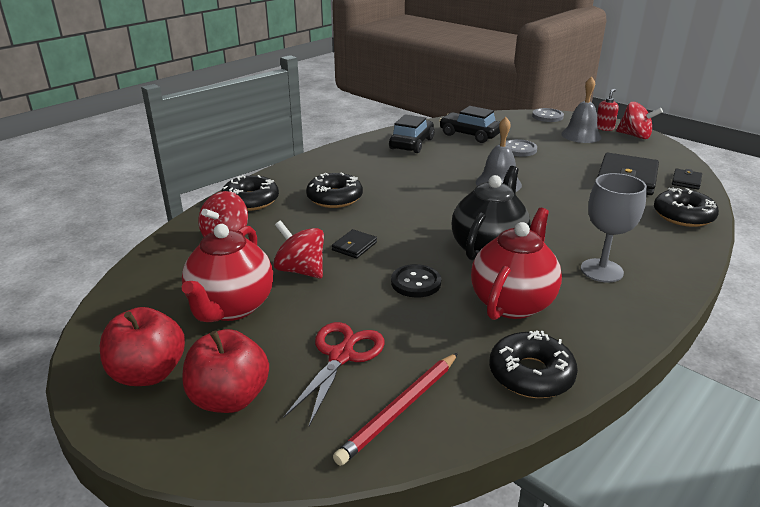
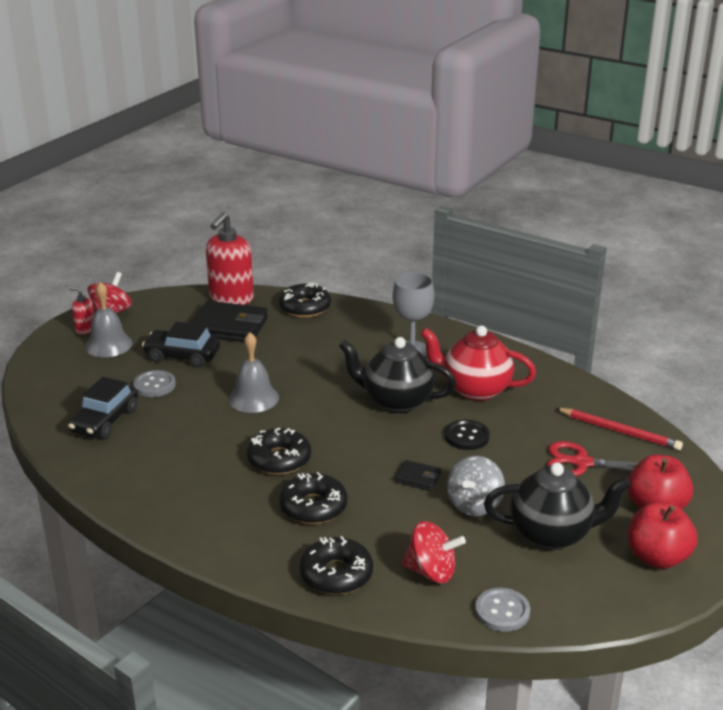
camera: 100 degrees left, 0 degrees up
red teapot [182,224,273,322] -> black teapot [484,462,631,550]
red spinning top [273,220,324,279] -> grey spinning top [447,456,505,516]
black car [389,114,434,153] -> black car moved to [142,322,220,368]
black donut [489,331,578,398] -> black donut moved to [247,428,311,475]
grey button [532,108,564,122] -> grey button moved to [475,588,530,632]
black wallet [672,169,702,190] -> red soap dispenser [206,212,254,305]

